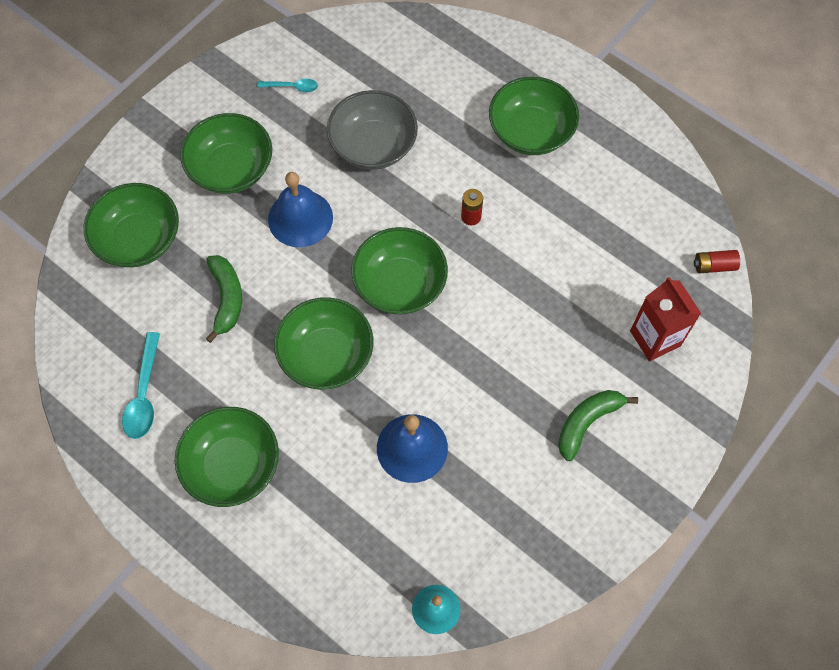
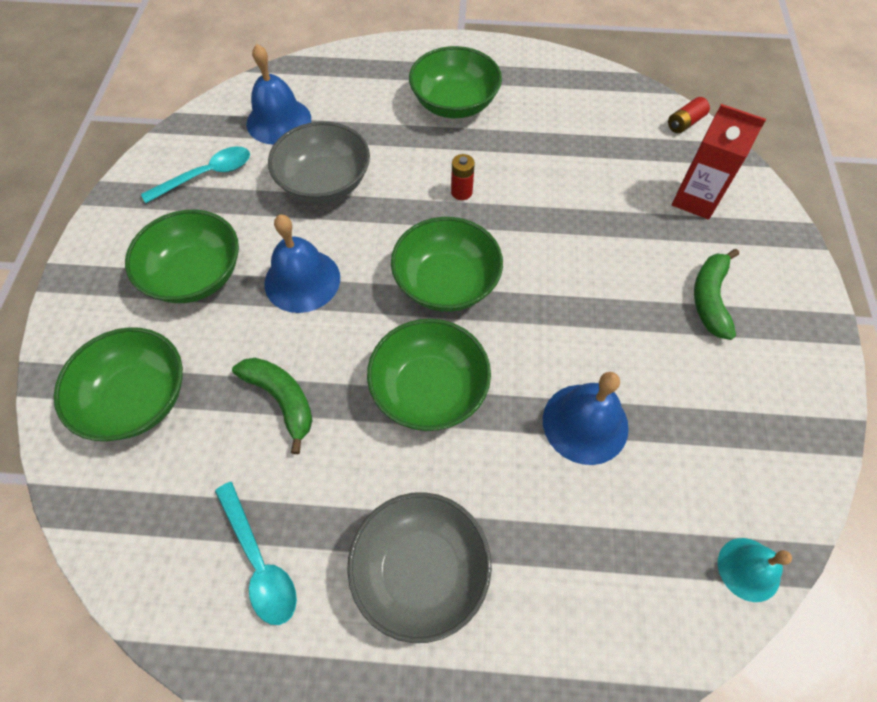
camera: 35 degrees left, 5 degrees down
green bowl [175,407,279,507] -> grey bowl [347,492,492,643]
turquoise spoon [257,79,318,92] -> turquoise spoon [141,146,250,203], size x1.65
none -> blue bell [247,44,311,145]

